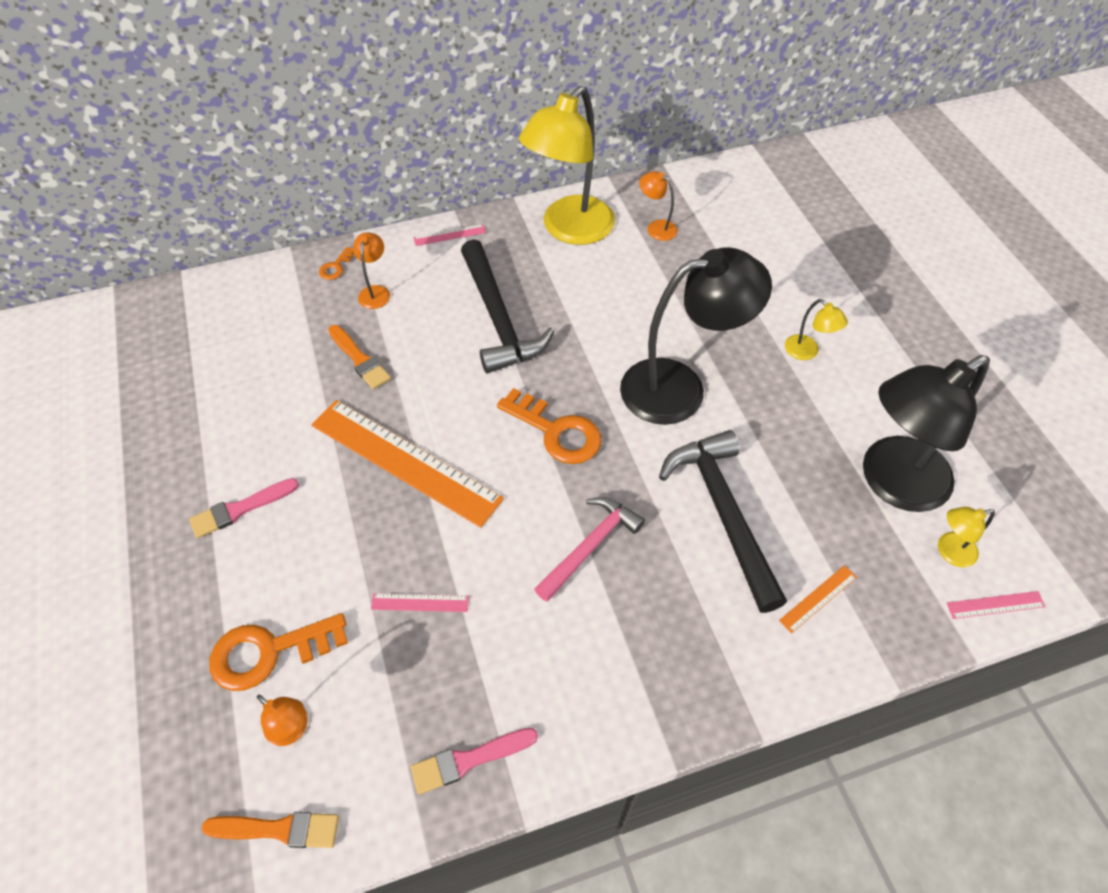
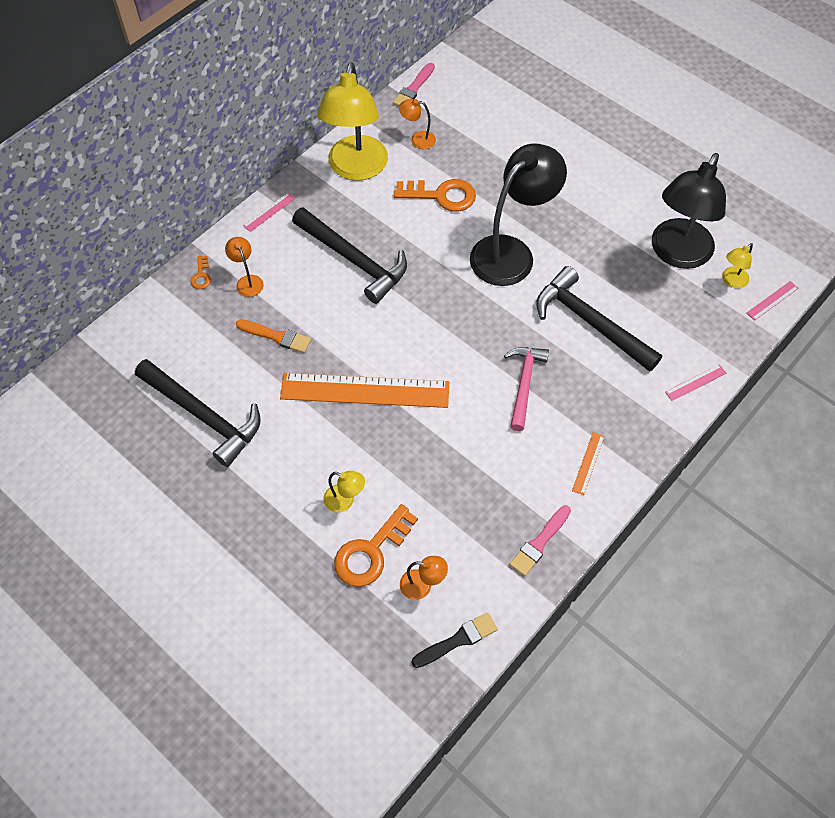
camera: 30 degrees left, 5 degrees up
pink brush [189,478,299,538] -> pink brush moved to [393,63,435,106]
orange brush [201,812,339,848] -> black brush [412,612,498,668]
pink ruler [371,593,469,612] -> pink ruler moved to [665,364,726,401]
orange key [497,388,601,464] -> orange key moved to [394,179,476,212]
orange ruler [779,565,857,633] -> orange ruler moved to [572,432,605,495]
yellow lamp [785,299,848,360] -> yellow lamp moved to [324,471,365,512]
none -> black hammer [135,359,261,467]

